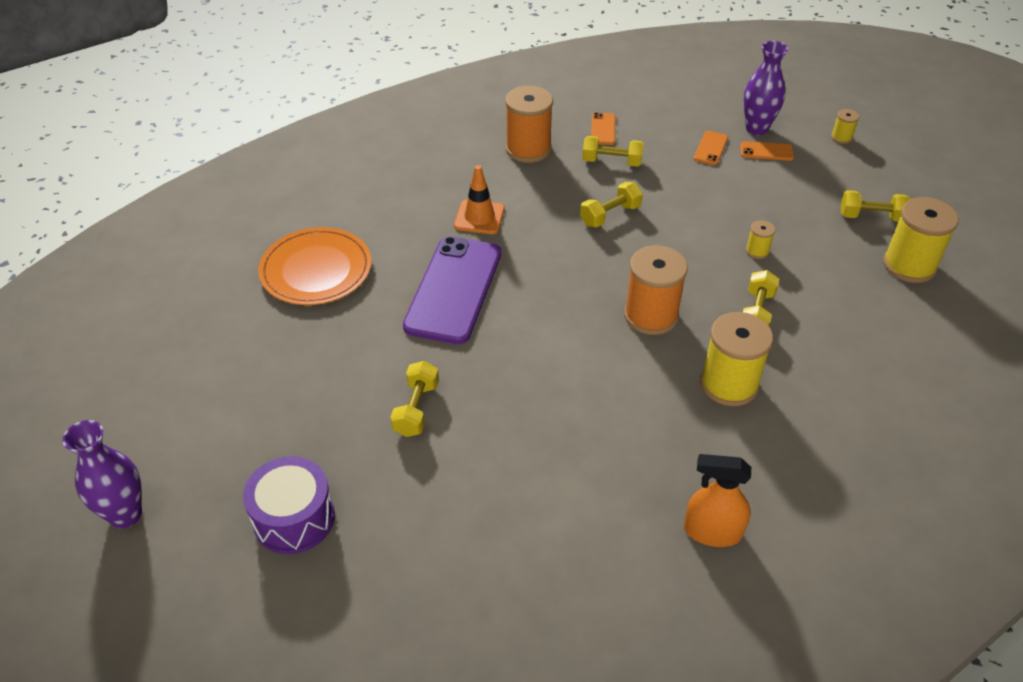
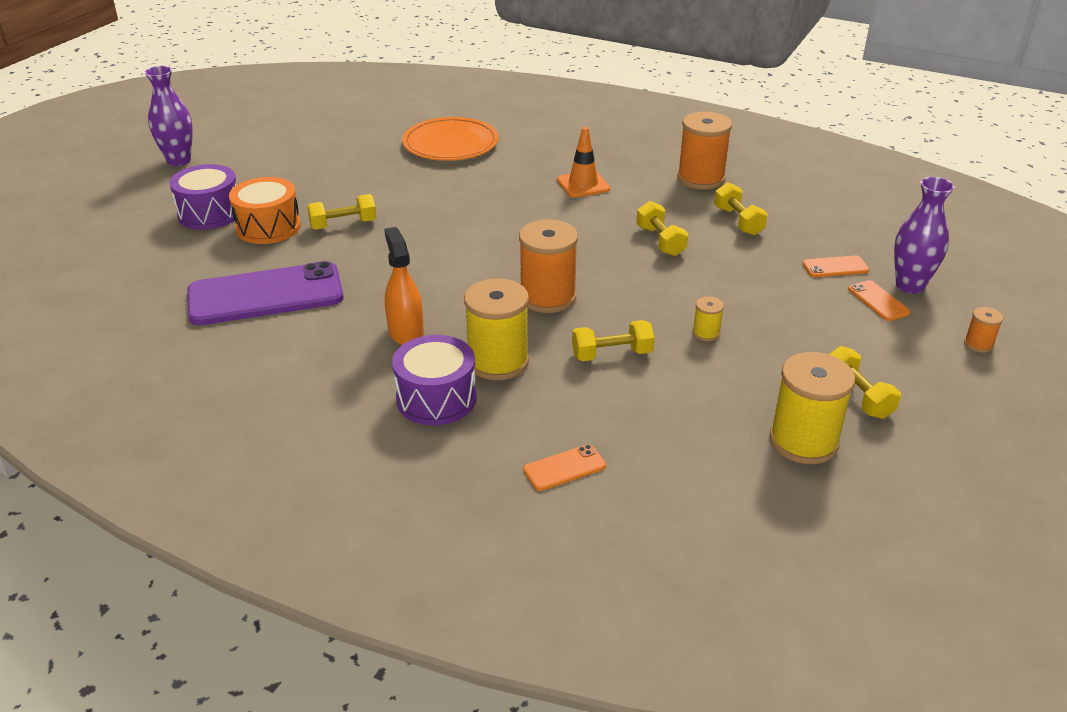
camera: 60 degrees right, 10 degrees down
purple phone [403,236,501,344] -> purple phone moved to [187,261,344,325]
yellow dumbbell [580,182,643,227] -> yellow dumbbell turned 45 degrees clockwise [636,201,688,256]
orange phone [591,112,615,145] -> orange phone moved to [523,444,606,491]
orange spray bottle [684,454,751,547] -> orange spray bottle moved to [384,227,424,345]
yellow spool [831,109,859,144] -> orange spool [964,307,1003,353]
none -> orange drum [229,177,301,244]
none -> purple drum [392,335,477,425]

